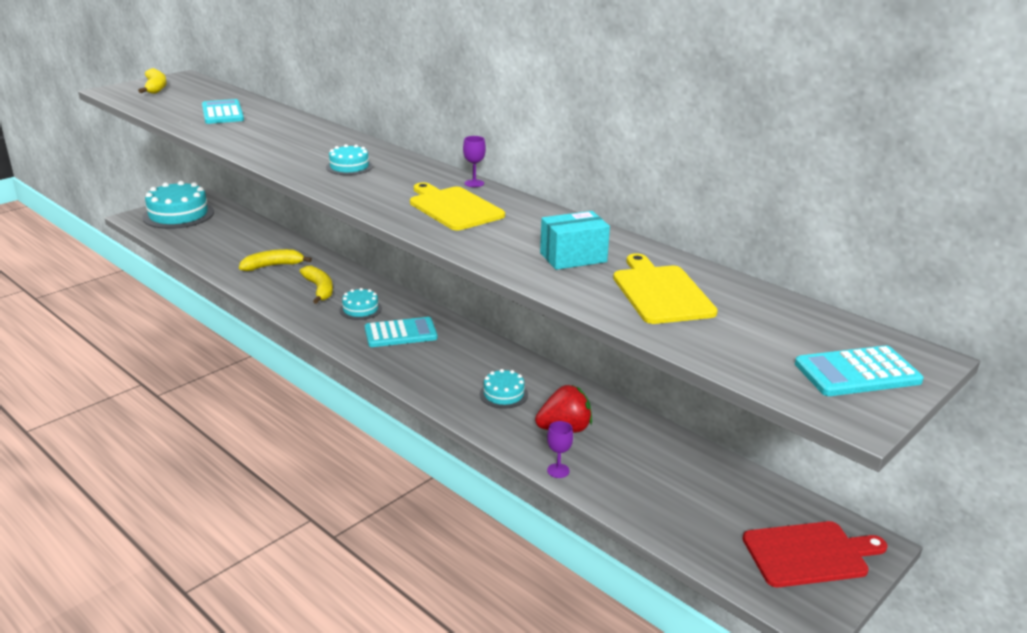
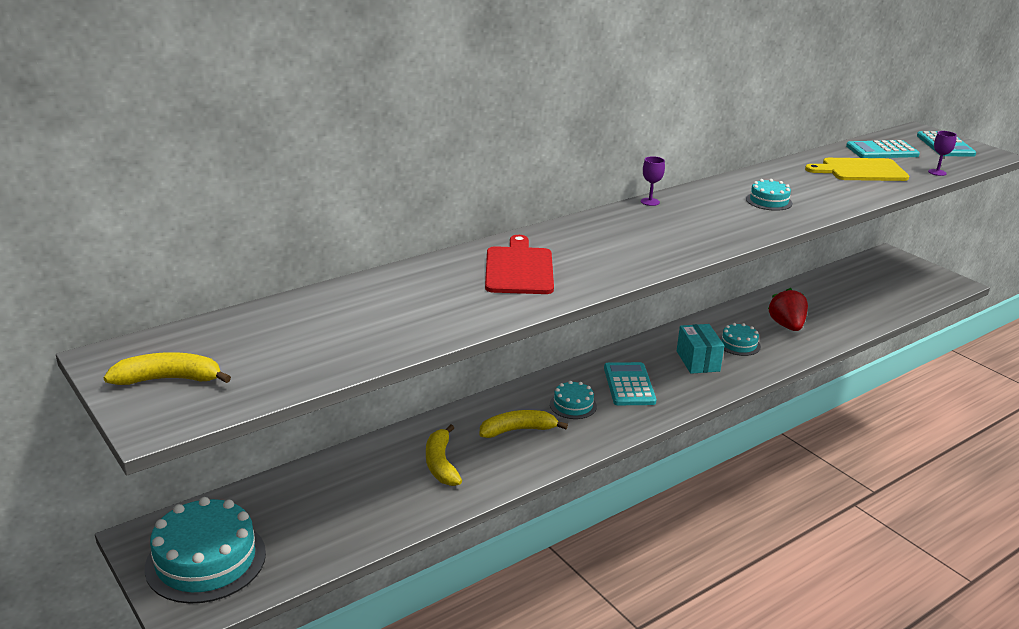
camera: 80 degrees left, 0 degrees up
turquoise calculator [202,99,244,124] -> turquoise calculator moved to [846,140,920,158]
turquoise cake [326,144,373,175] -> turquoise cake moved to [746,179,793,211]
yellow cutting board [410,182,505,230] -> none
turquoise box [540,211,610,270] -> turquoise box moved to [677,324,724,374]
purple goblet [547,421,573,478] -> purple goblet moved to [928,131,957,176]
red cutting board [742,521,887,587] -> red cutting board moved to [485,235,554,294]

